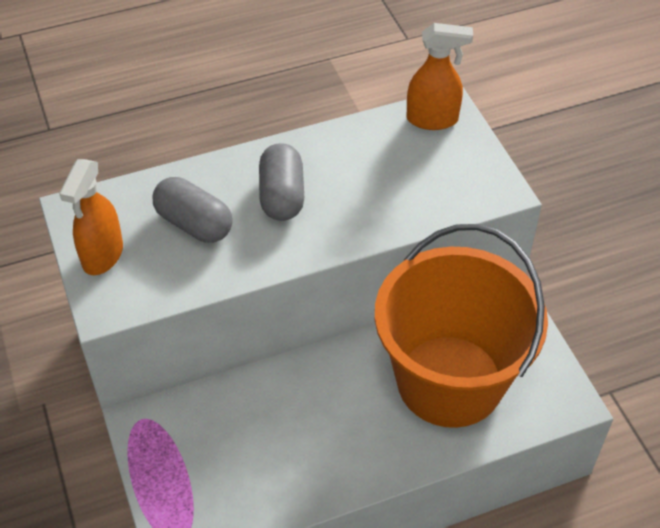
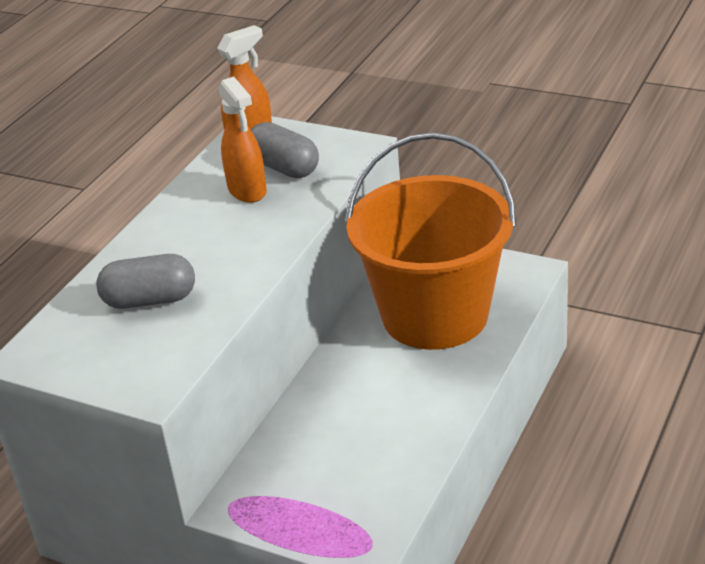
camera: 40 degrees left, 15 degrees down
orange spray bottle [59,159,123,275] -> orange spray bottle moved to [218,77,267,203]
grey capsule [259,143,304,221] -> grey capsule moved to [251,122,319,178]

